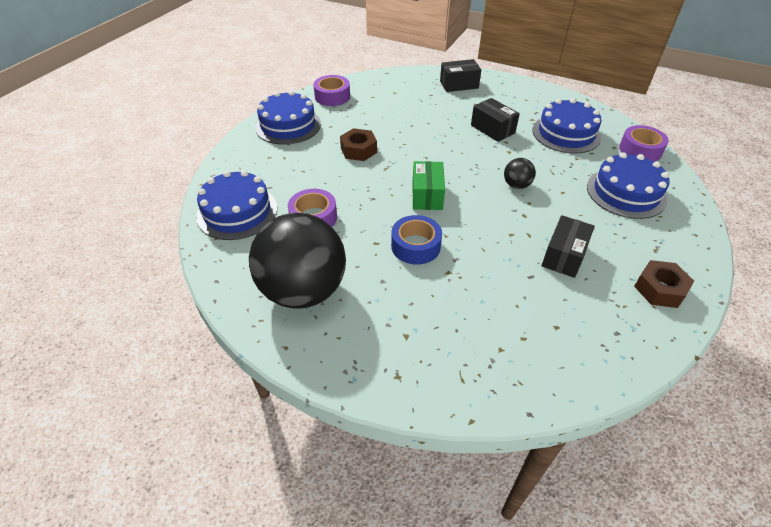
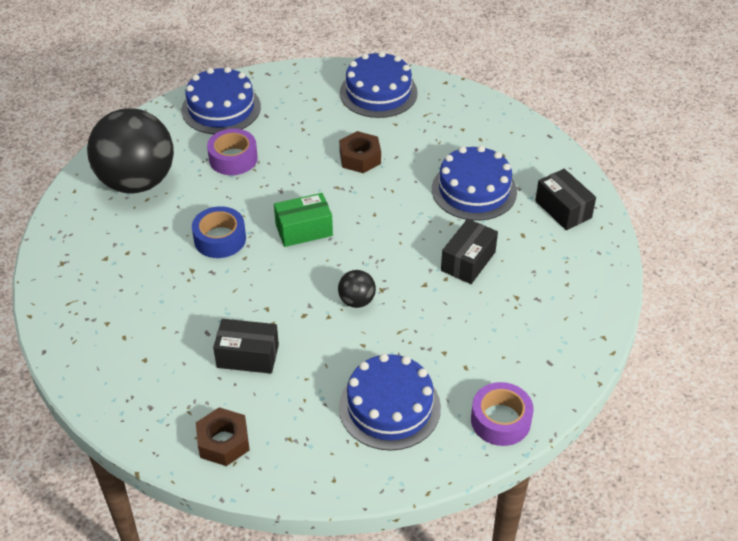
camera: 70 degrees right, 0 degrees up
purple tape [313,75,350,106] -> none
blue cake [533,98,602,153] -> blue cake moved to [432,145,517,221]

